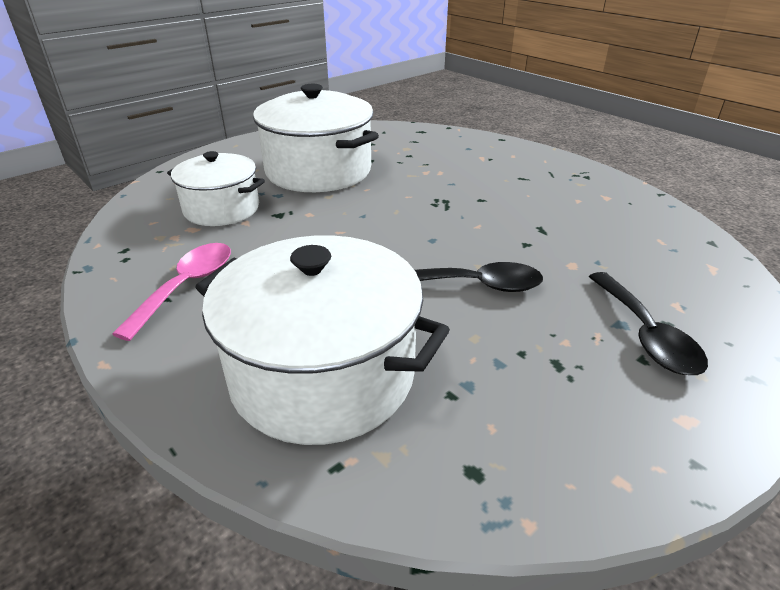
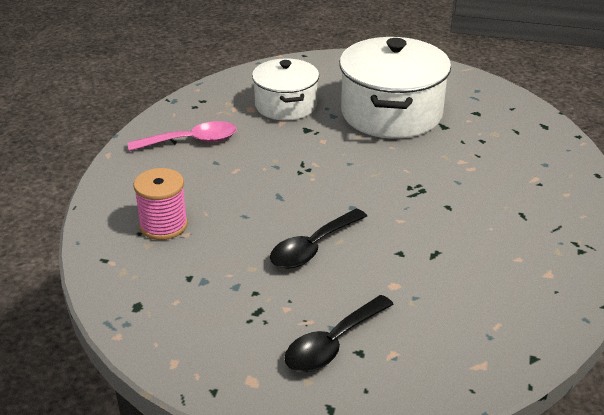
camera: 55 degrees right, 0 degrees up
white pot [195,235,450,445] -> pink spool [133,168,188,240]
black spoon [415,262,543,292] -> black spoon turned 75 degrees clockwise [270,209,367,269]

